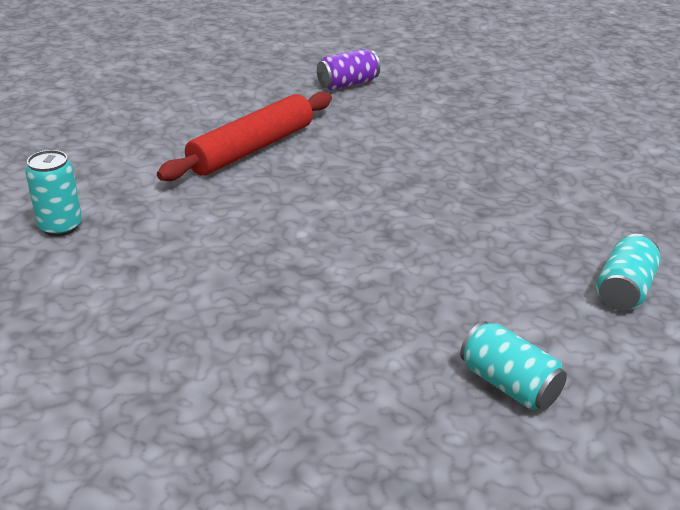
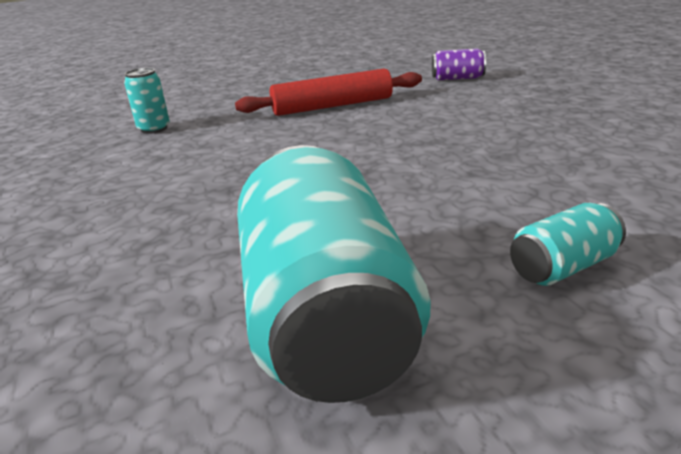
camera: 35 degrees right, 5 degrees down
turquoise can [460,321,567,410] -> turquoise can [237,145,431,403], size x2.26

